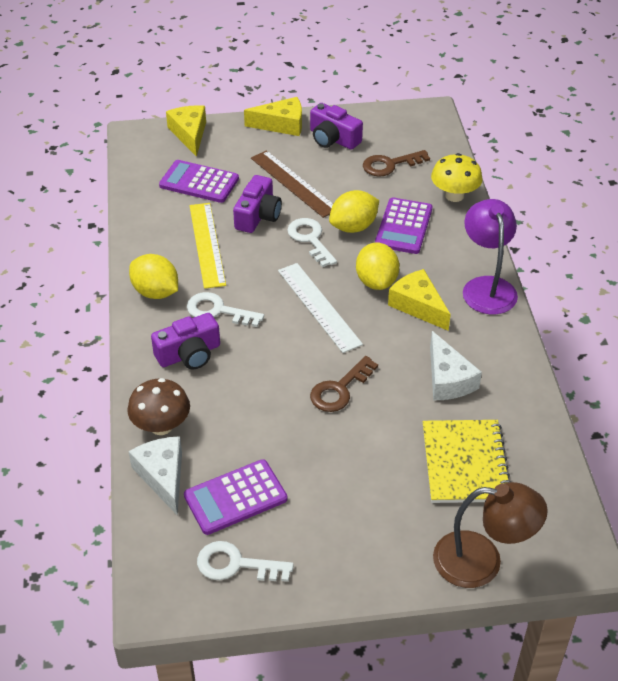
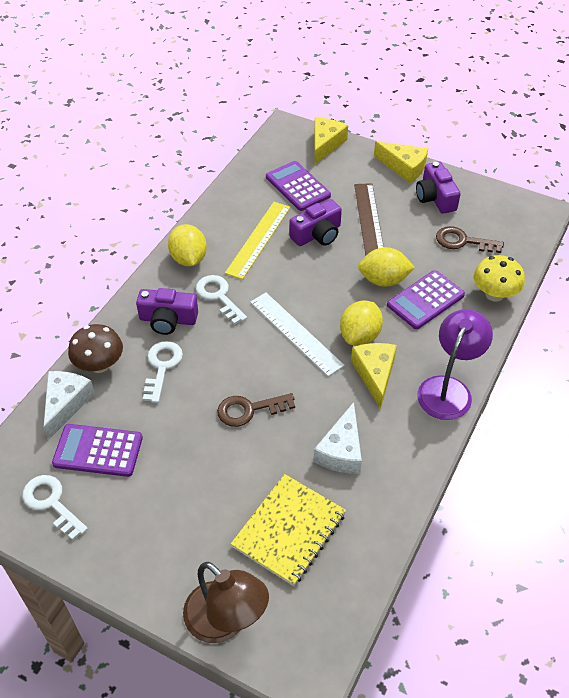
camera: 35 degrees right, 5 degrees up
white ruler [278,263,363,353] -> white ruler turned 45 degrees counterclockwise [250,293,344,376]
white key [287,218,337,267] -> white key moved to [143,341,183,403]

